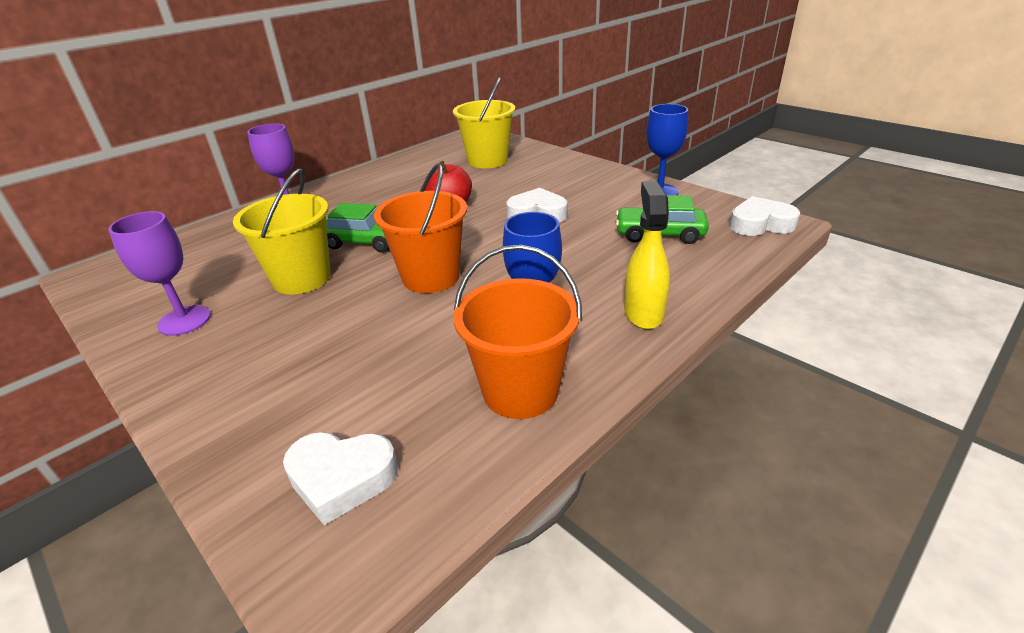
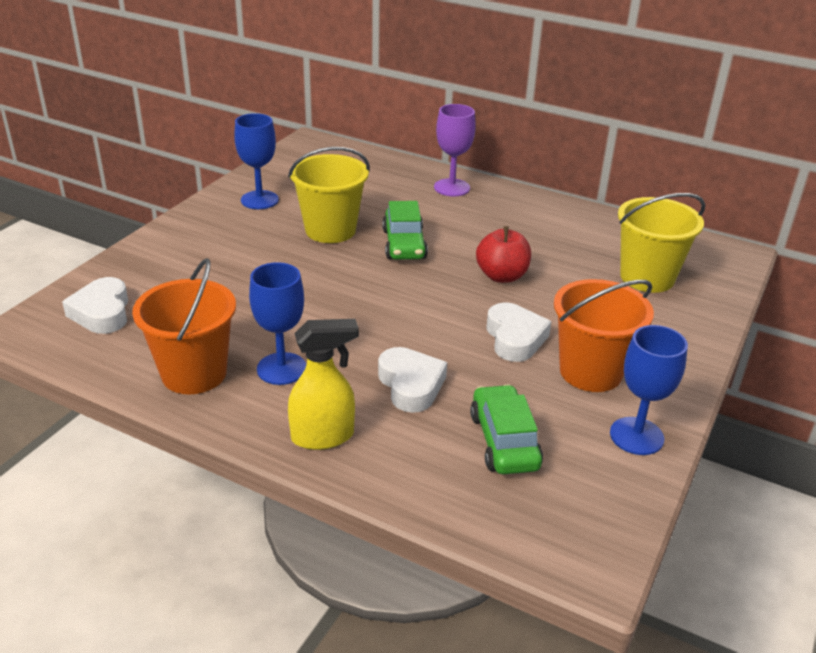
camera: 70 degrees right, 0 degrees up
purple goblet [109,211,211,336] -> blue goblet [234,113,279,209]
orange bucket [374,163,467,293] -> orange bucket moved to [554,279,654,392]
white heart [729,196,800,236] -> white heart moved to [378,347,447,413]

